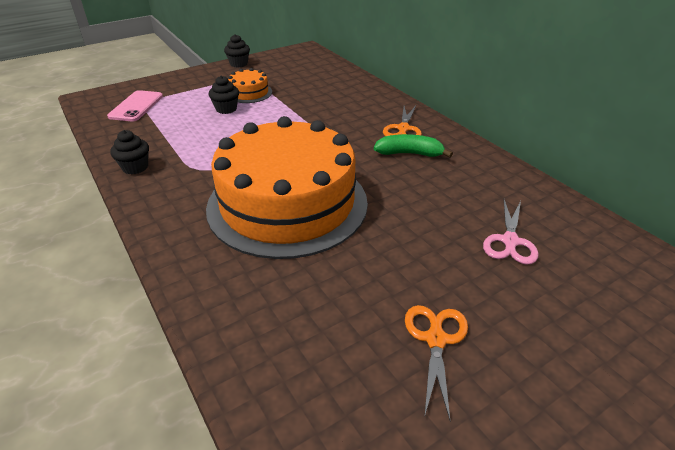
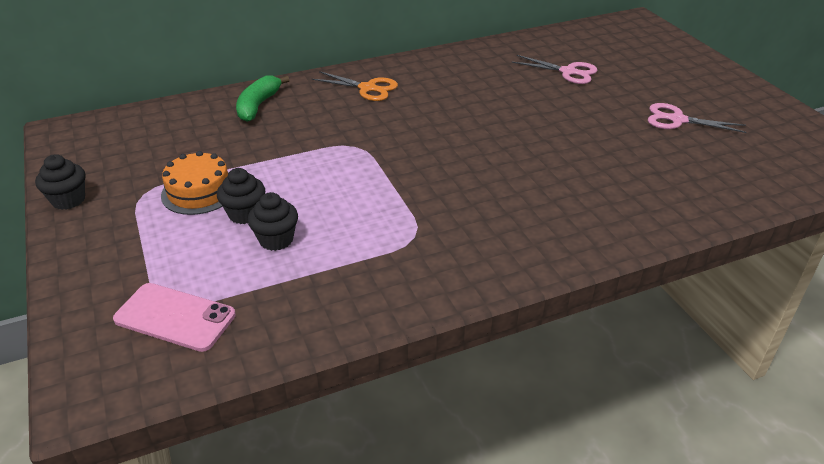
camera: 80 degrees left, 0 degrees up
black cupcake [110,130,149,175] -> black cupcake moved to [248,192,298,251]
orange cake [206,116,368,259] -> none
green banana [374,134,453,158] -> green banana moved to [236,75,289,122]
orange scissors [405,305,468,420] -> pink scissors [648,103,747,133]

